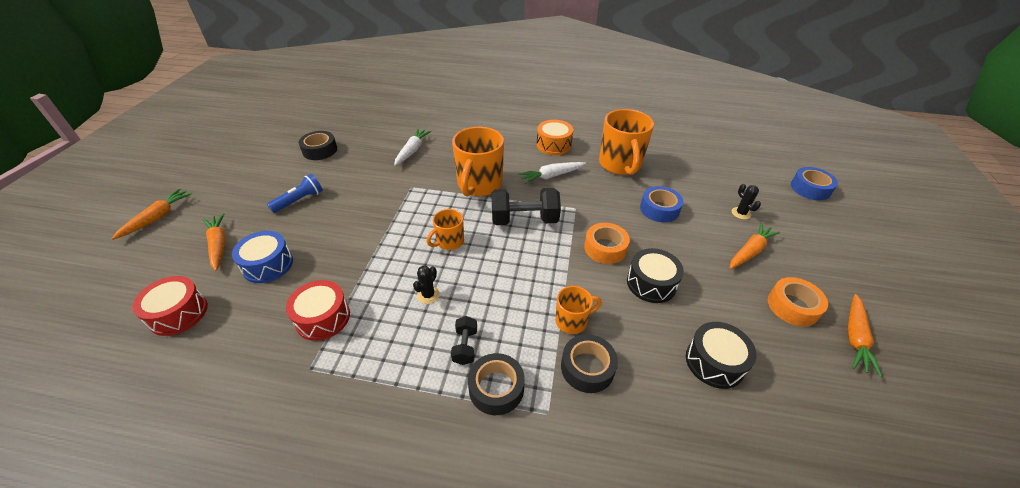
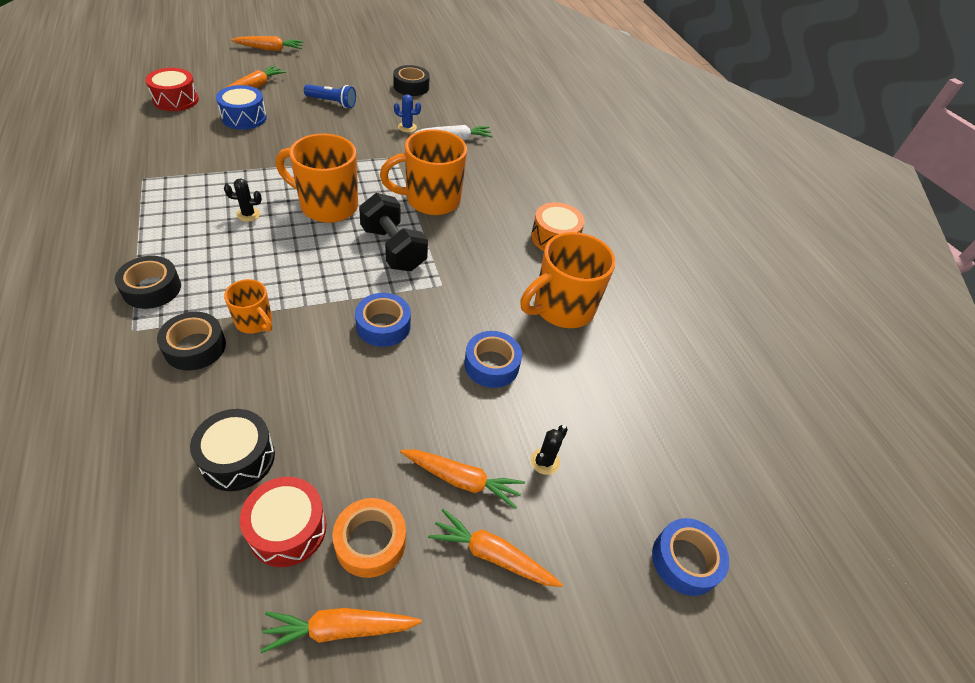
camera: 55 degrees right, 5 degrees up
red drum [286,280,350,341] -> red drum moved to [240,477,327,567]
orange mug [427,209,464,250] -> orange mug [276,134,358,223], size x1.90
black dumbbell [451,316,477,365] -> none
white carrot [519,162,586,184] -> none
orange tape [584,223,630,264] -> blue tape [355,293,411,347]
black drum [627,248,684,303] -> none
none -> blue cactus [394,95,421,132]
none -> orange carrot [428,509,563,587]

